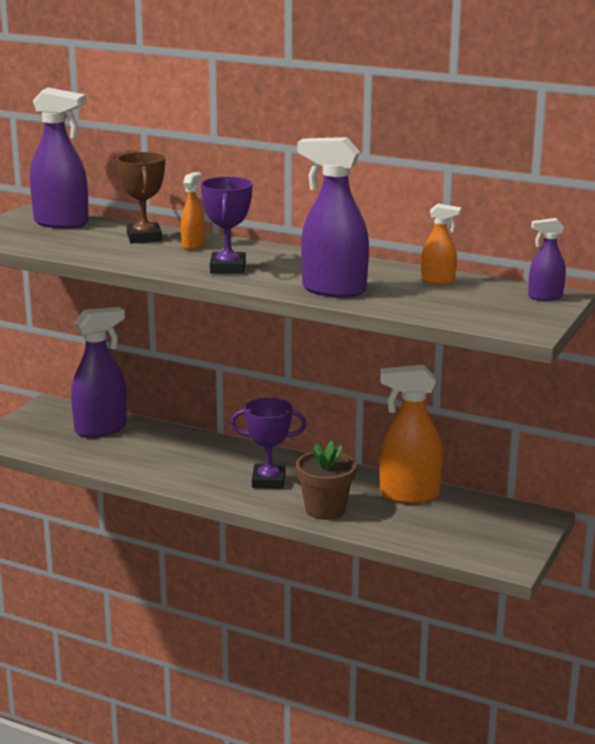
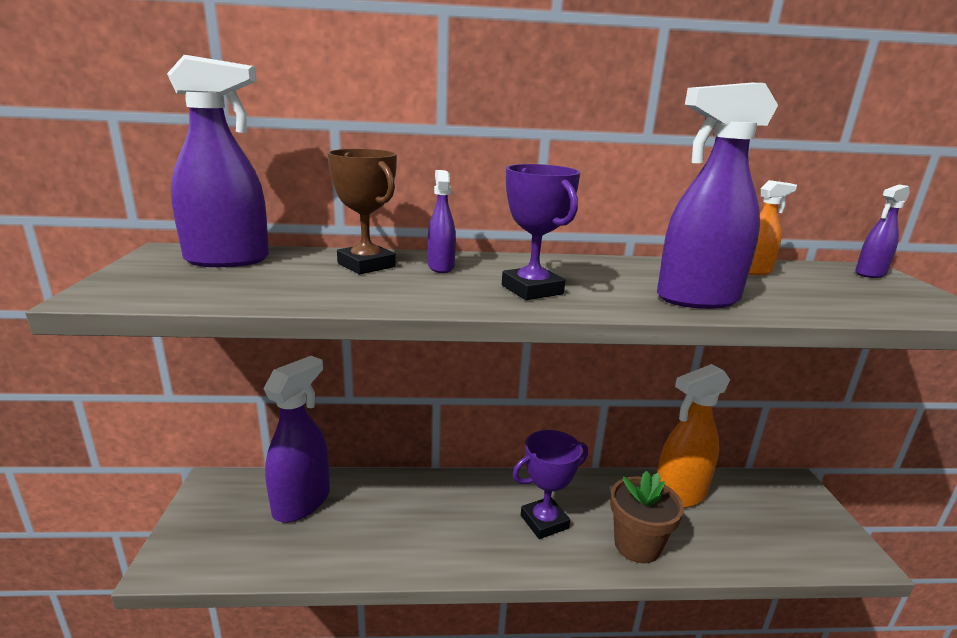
camera: 30 degrees left, 0 degrees up
orange spray bottle [181,172,204,250] -> purple spray bottle [428,170,456,273]

